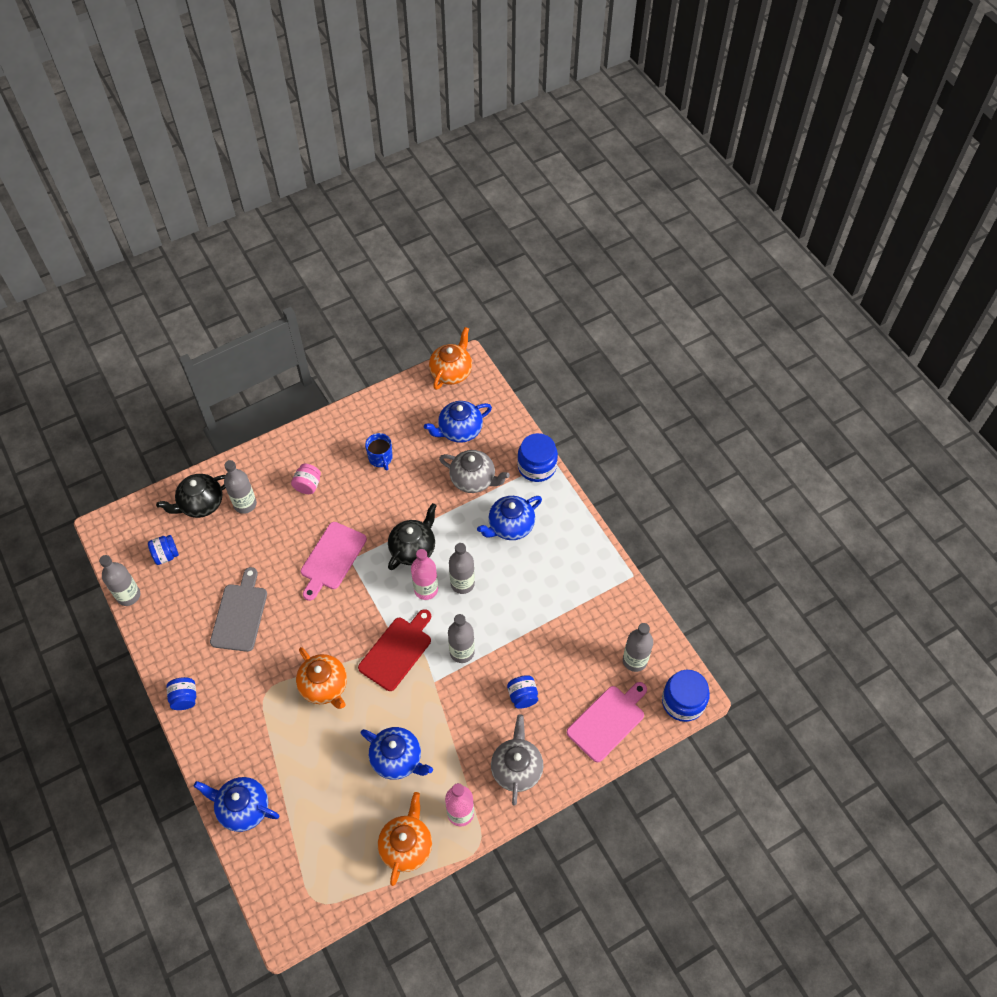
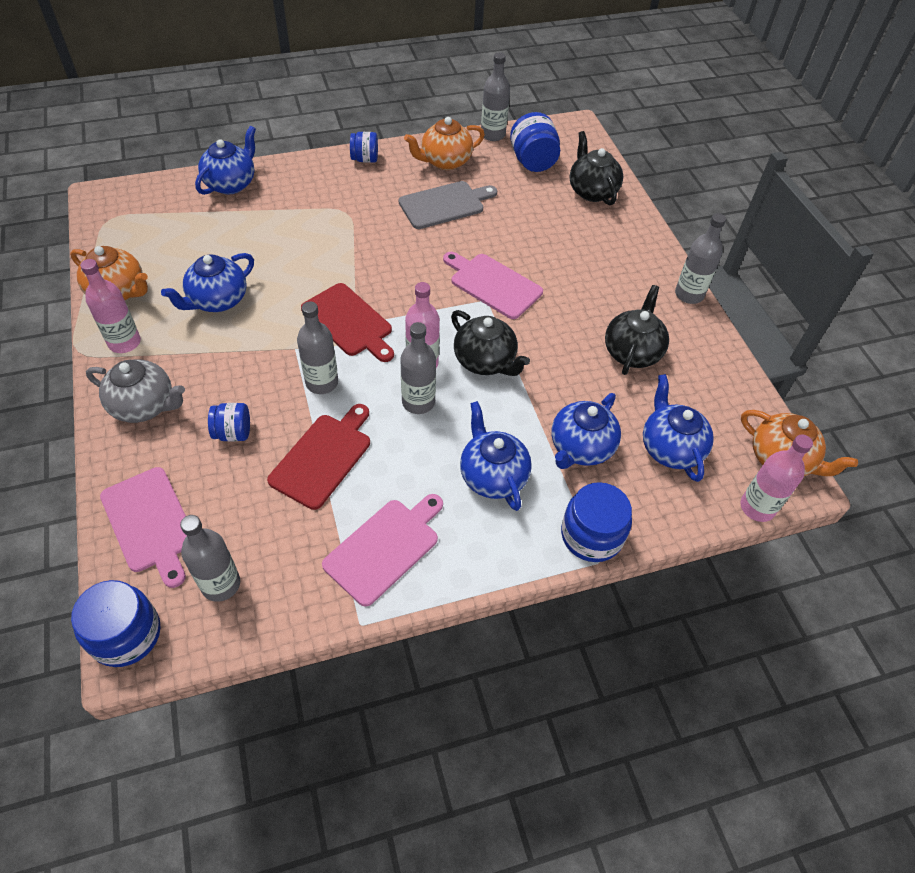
camera: 100 degrees right, 5 degrees down
blue jar [148,535,179,565] -> blue jar [510,112,560,172], size x1.59
grey cutting board [210,567,267,652] -> grey cutting board turned 45 degrees counterclockwise [399,181,497,229]
grey bottle [224,460,257,514] -> grey bottle moved to [675,213,726,304]
pink jar [291,464,321,494] -> none
orange teapot [296,647,347,709] -> orange teapot moved to [404,117,485,170]
blue mug [365,433,393,471] -> black teapot [605,285,669,375]
grey teapot [439,450,510,493] -> blue teapot [552,393,621,469]
none -> red cutting board [267,404,370,510]
none -> pink cutting board [322,494,443,606]
none -> pink bottle [740,434,813,522]

